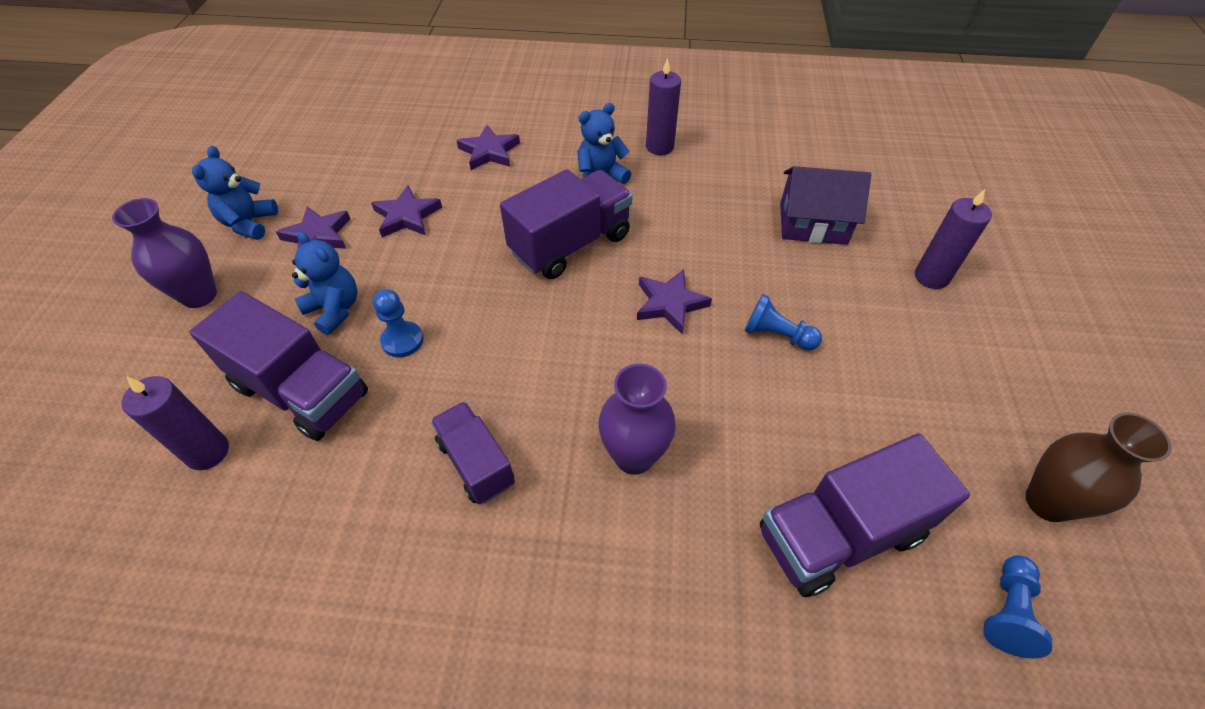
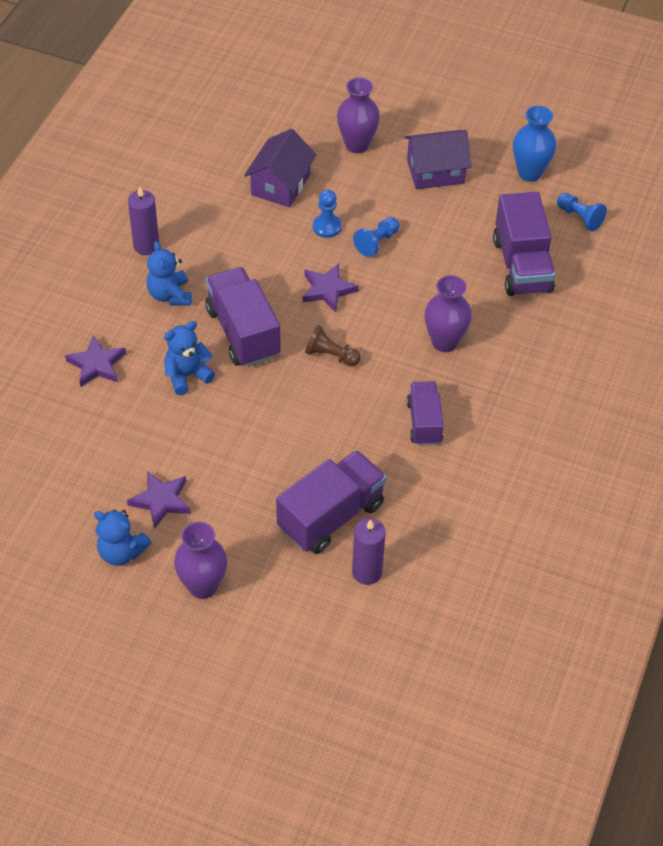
camera: 75 degrees left, 0 degrees up
blue teddy bear [292,231,357,335] -> blue teddy bear moved to [164,321,215,395]
purple star [371,185,442,238] -> none
blue pawn [373,289,423,357] -> blue pawn moved to [313,189,342,238]
purple truck [430,401,515,504] -> purple truck turned 105 degrees clockwise [407,381,444,446]
purple candle [915,189,992,289] -> purple vase [337,77,380,153]
brown vase [1026,412,1172,522] -> blue vase [513,106,556,182]
none -> brown pawn [305,325,361,366]
none -> purple house [404,130,471,189]

